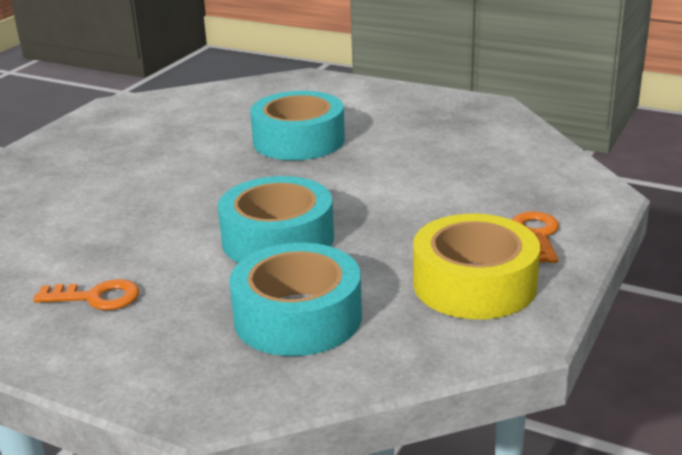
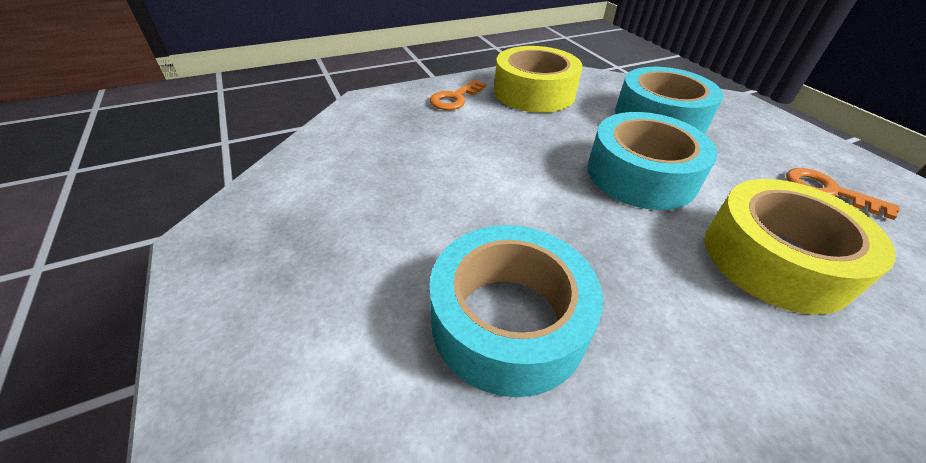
camera: 145 degrees left, 15 degrees up
none -> yellow tape [705,179,896,315]

